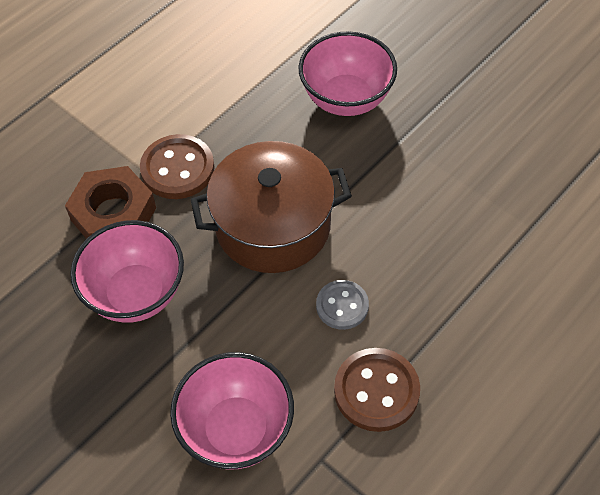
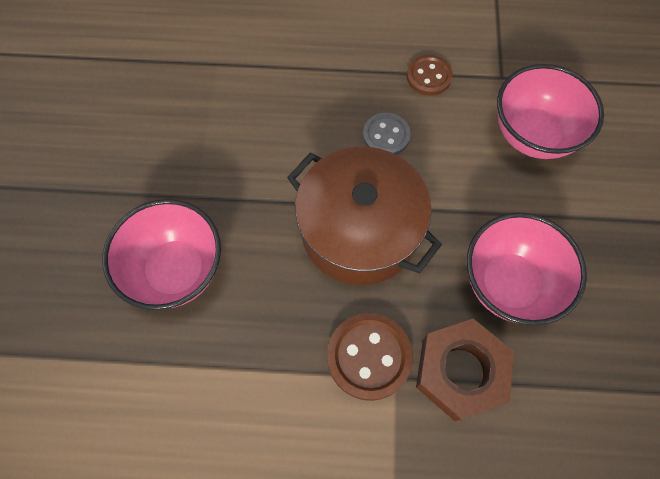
camera: 130 degrees left, 10 degrees up
brown button [334,348,420,432] -> brown button [407,55,453,96], size x0.65

